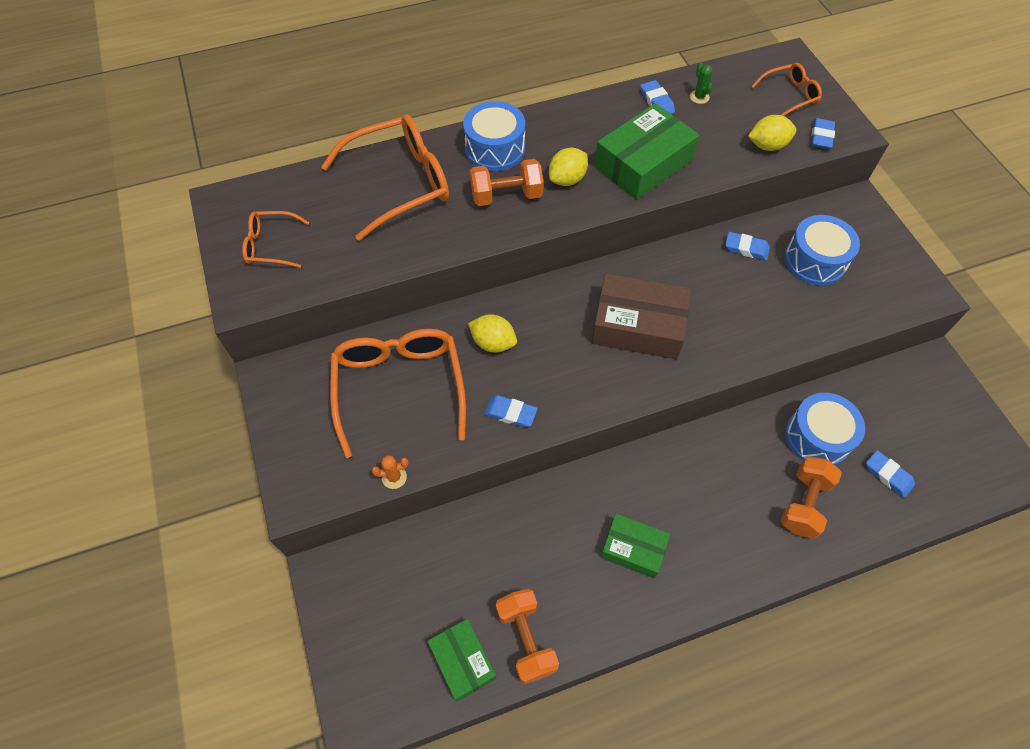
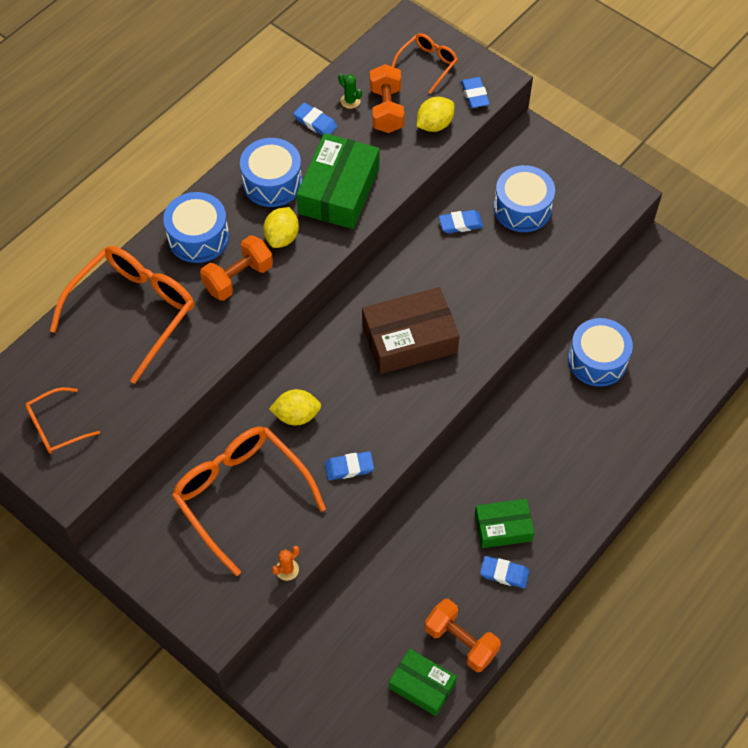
camera: 30 degrees left, 0 degrees up
orange dumbbell [780,456,842,539] -> orange dumbbell moved to [370,64,404,133]
blue eraser [866,450,915,498] -> blue eraser moved to [480,556,529,588]
none -> blue drum [240,138,302,207]

